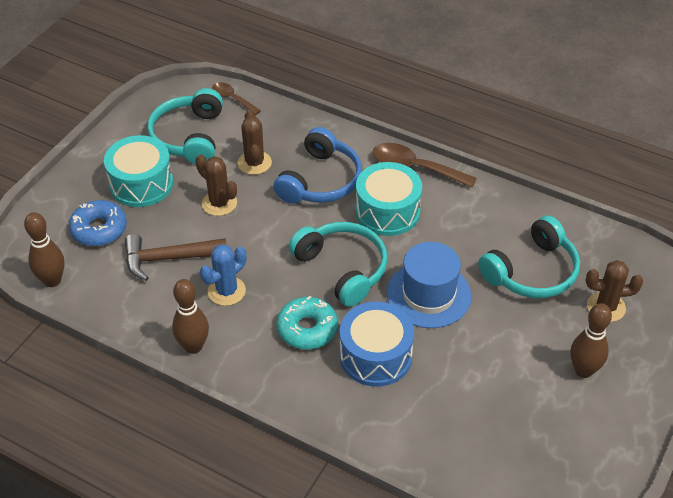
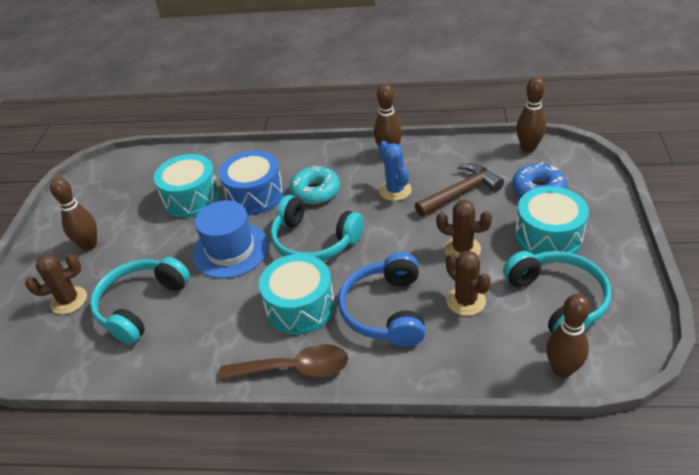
camera: 160 degrees right, 5 degrees down
blue cactus [200,244,246,306] -> blue cactus turned 45 degrees counterclockwise [379,141,412,201]
brown spoon [212,82,261,115] -> brown bowling pin [546,294,590,378]
none -> turquoise drum [154,154,220,218]

